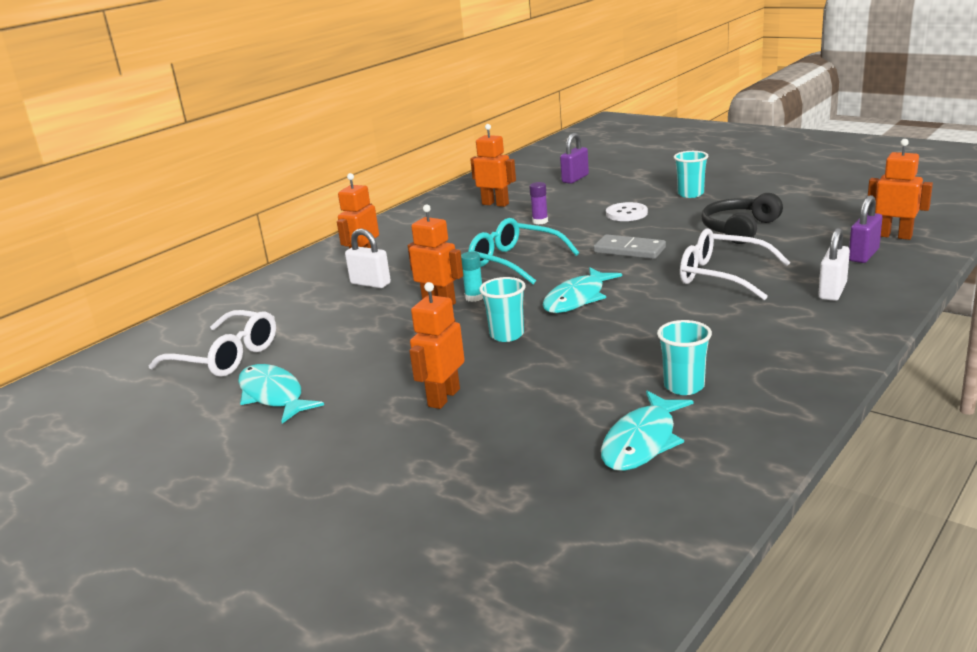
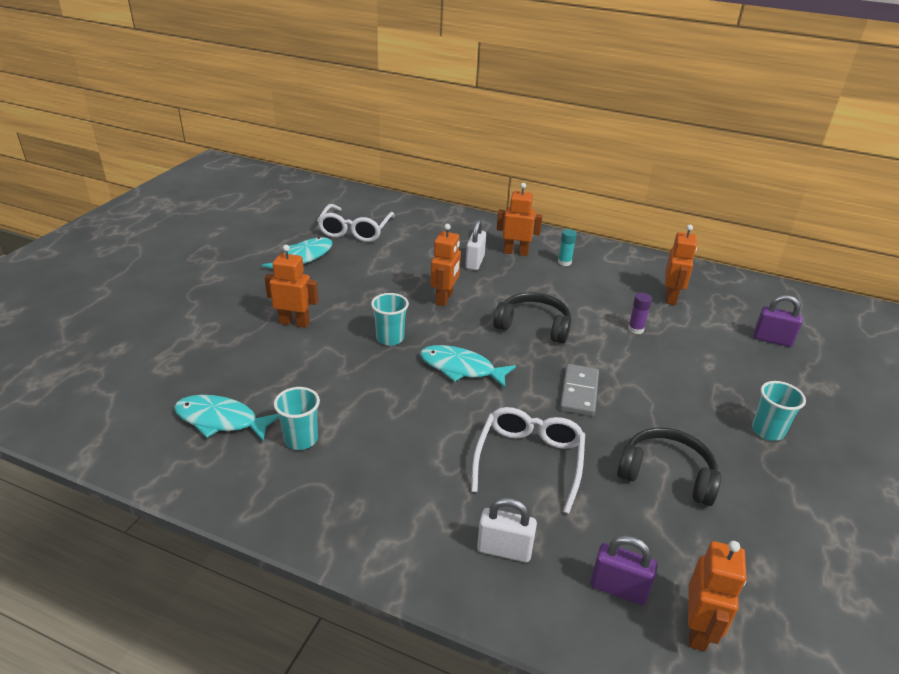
camera: 70 degrees right, 10 degrees up
turquoise glue stick [461,252,483,302] -> turquoise glue stick moved to [558,229,577,266]
turquoise glasses [468,218,579,284] -> black headphones [493,292,571,344]
white button [606,202,648,221] -> none

